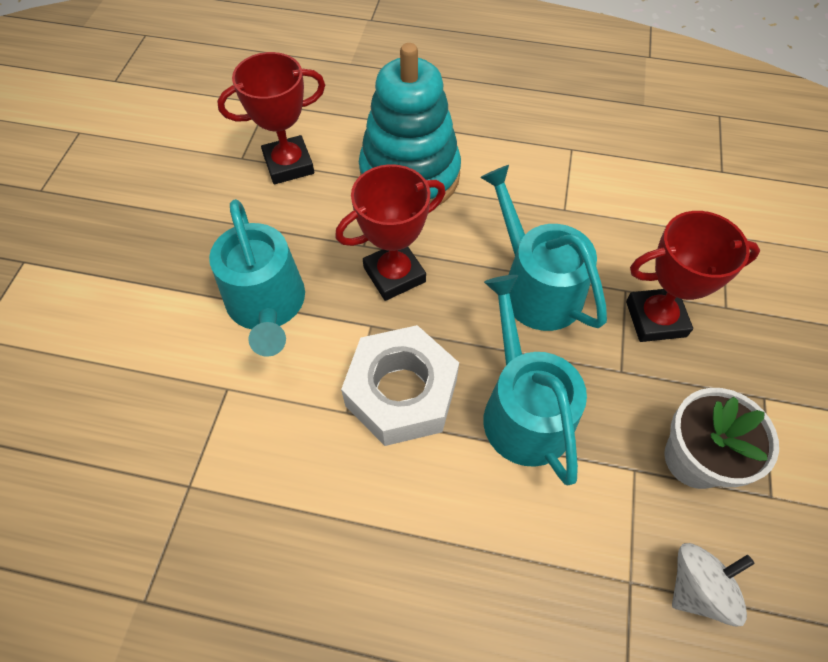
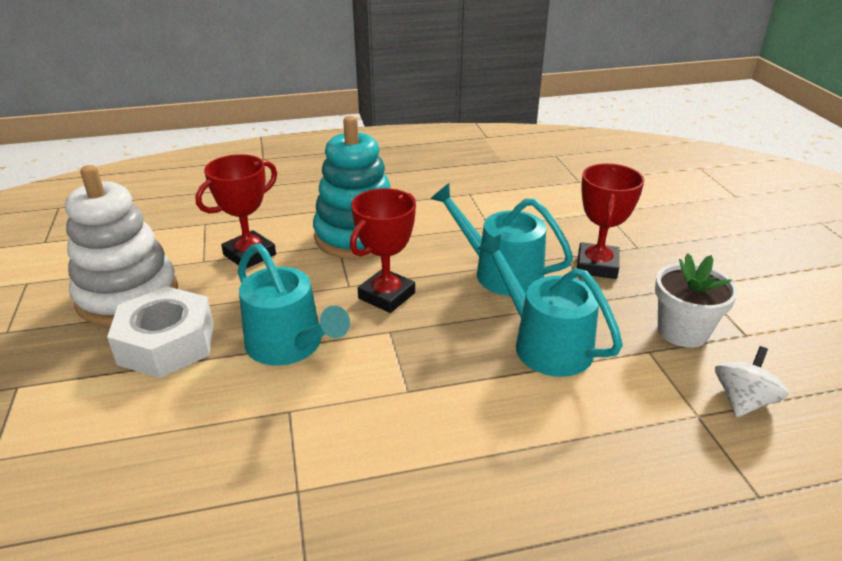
camera: 25 degrees left, 25 degrees down
white nut [341,325,459,446] -> white nut moved to [107,286,214,378]
red trophy [626,211,760,342] -> red trophy turned 45 degrees counterclockwise [577,163,644,279]
none -> white stacking toy [65,165,178,326]

